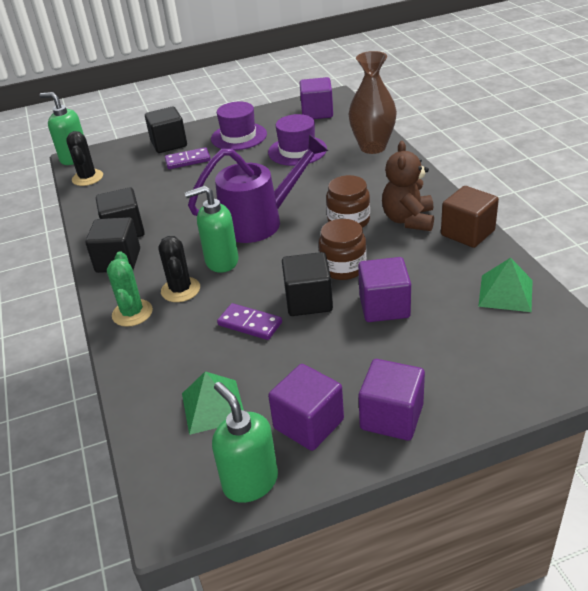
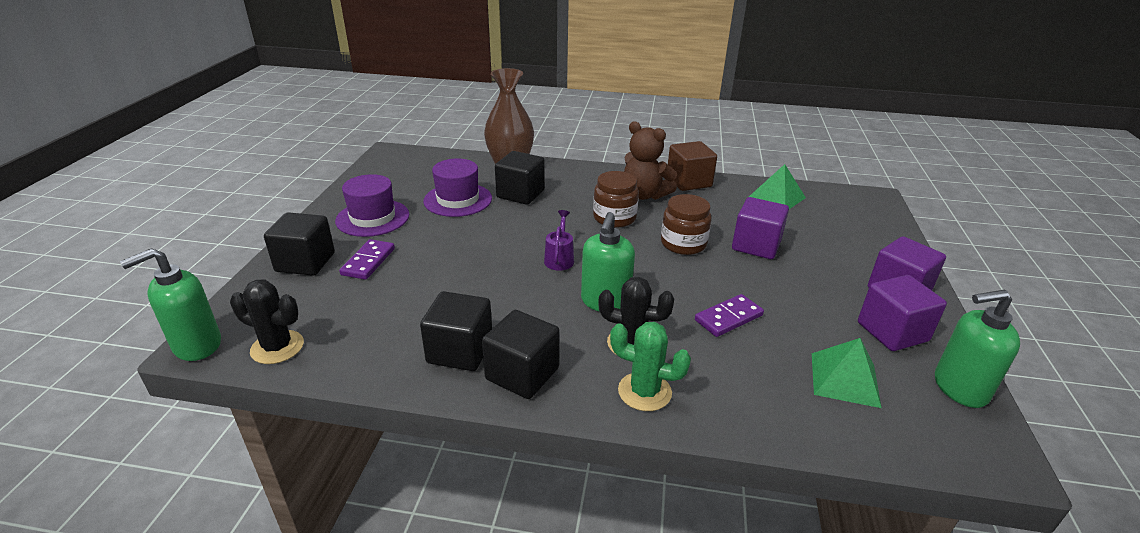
camera: 65 degrees left, 5 degrees down
purple watering can [188,134,328,243] -> purple watering can [544,210,574,271], size x0.43
black cube [282,252,333,316] -> black cube moved to [495,151,545,205]
purple cube [300,77,333,119] -> none

